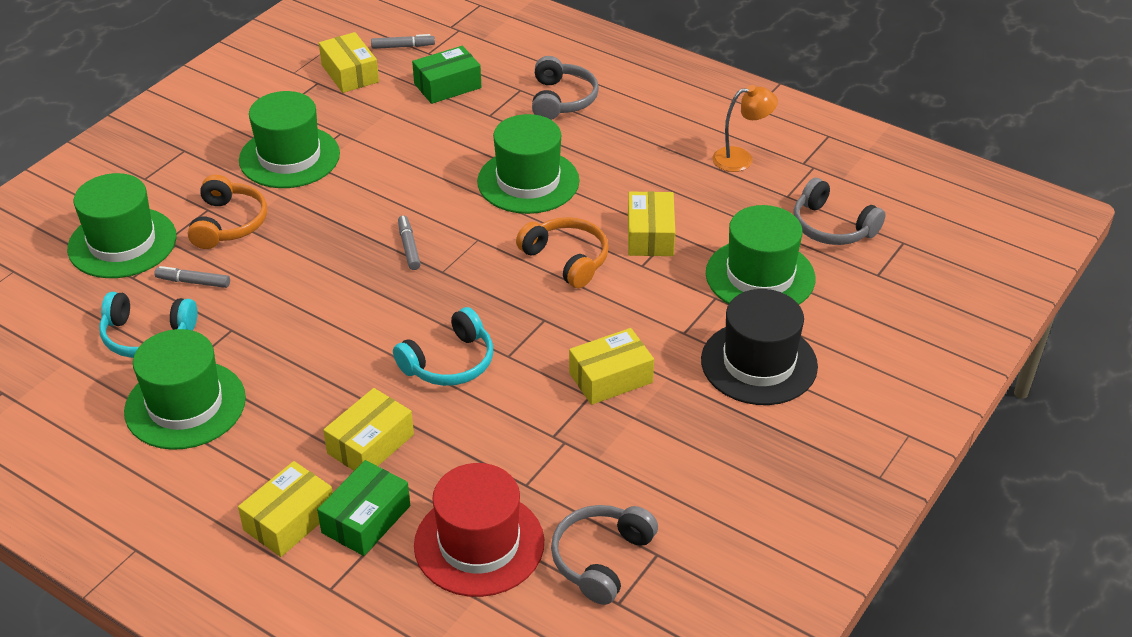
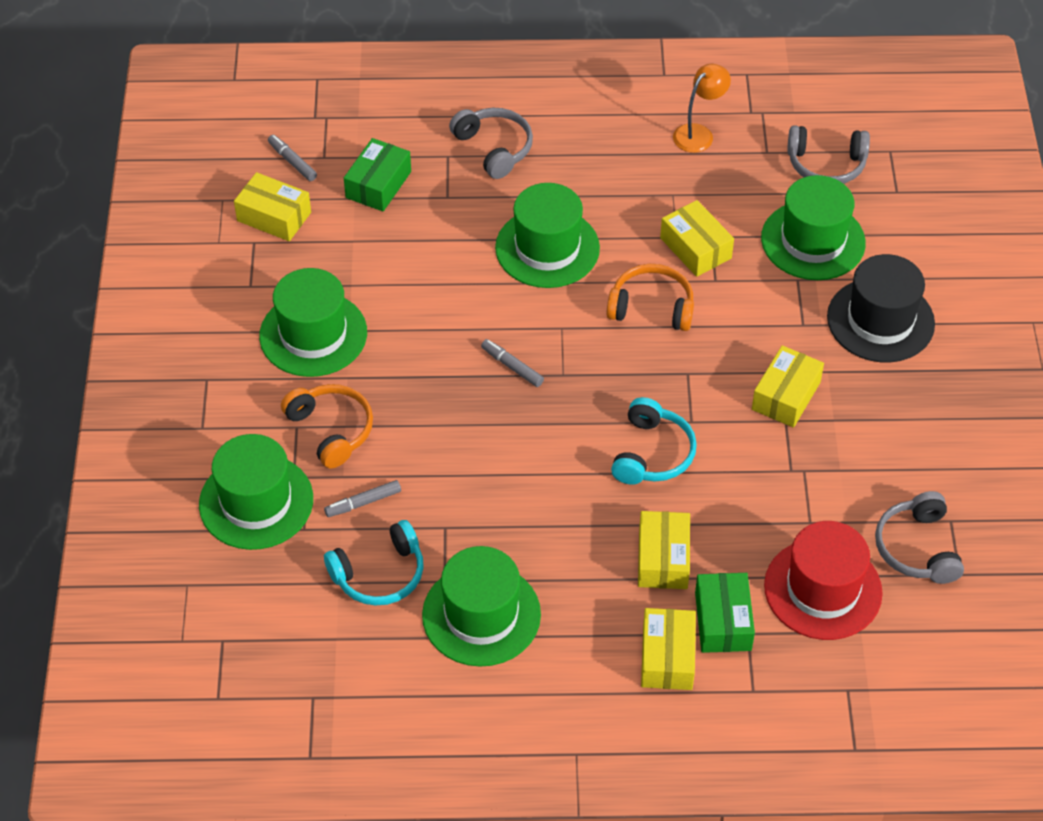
camera: 35 degrees left, 10 degrees up
grey marker [371,34,435,49] -> grey marker turned 90 degrees counterclockwise [268,135,317,181]

